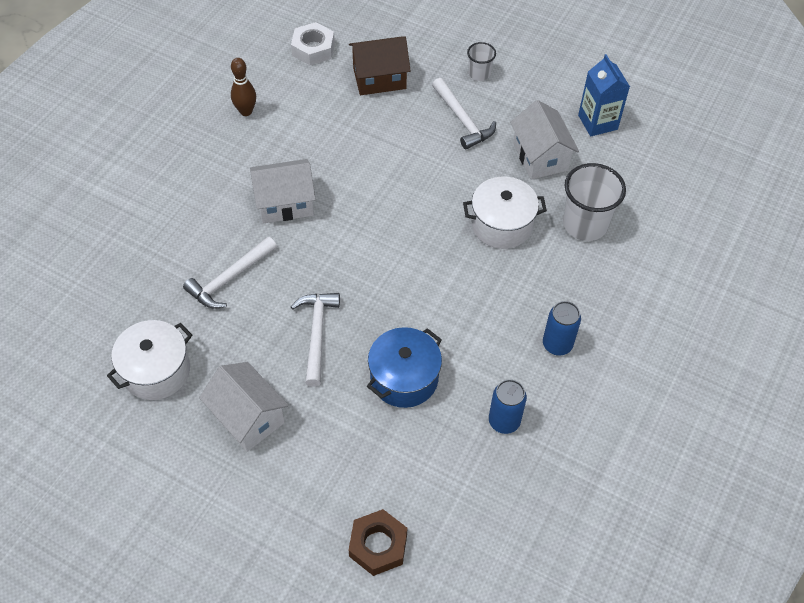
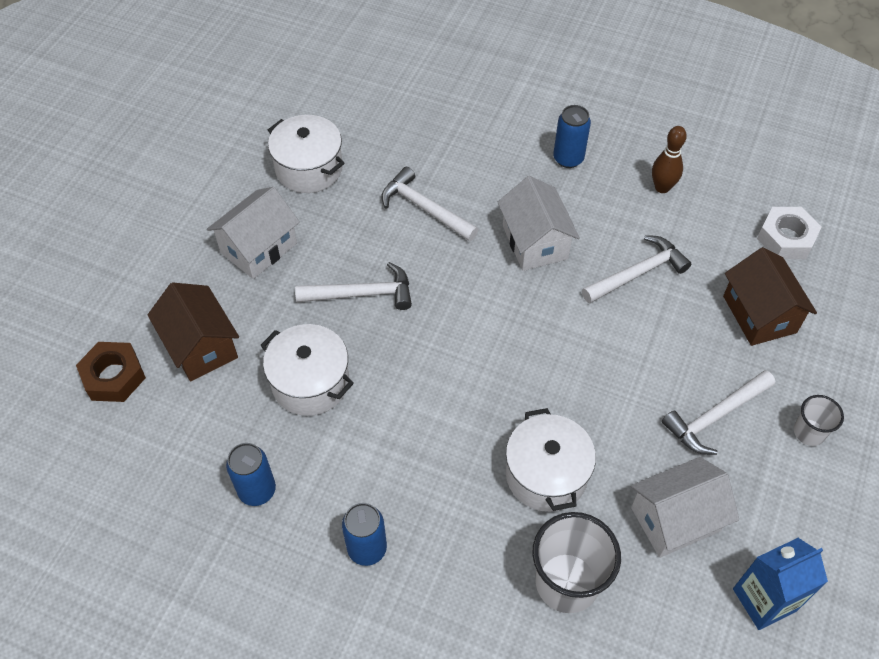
camera: 85 degrees right, 0 degrees up
blue pot [367,327,442,408] -> white pot [260,324,354,416]
none -> brown house [148,282,239,382]
none -> blue can [553,105,591,168]
none -> white hammer [582,235,691,303]

